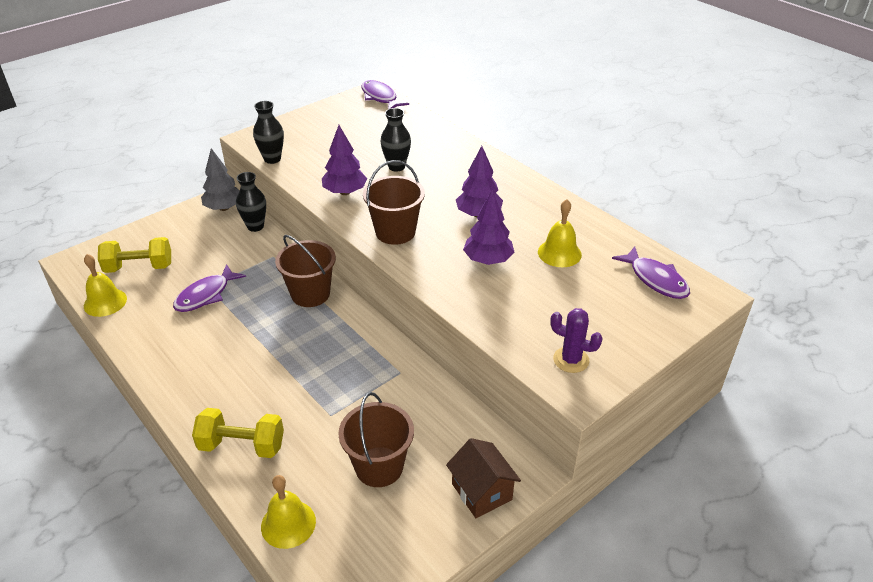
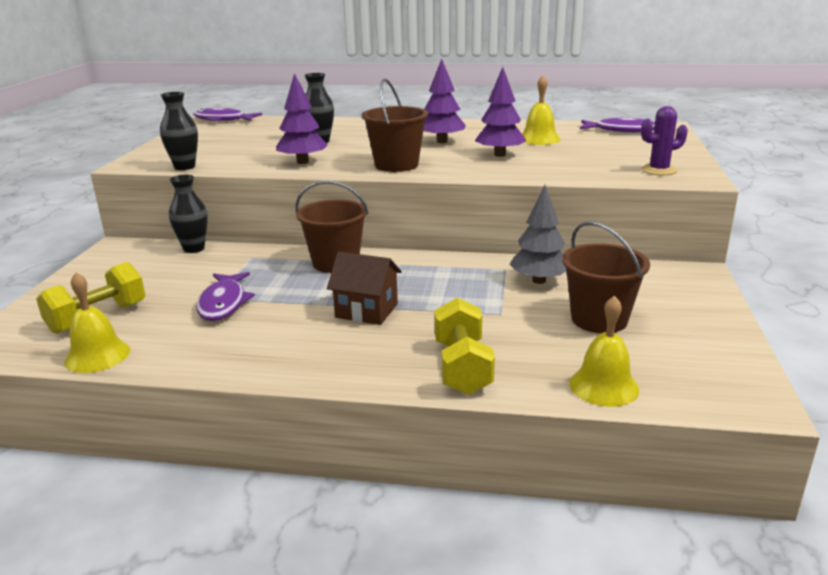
camera: 40 degrees left, 15 degrees down
yellow dumbbell [192,408,284,458] -> yellow dumbbell turned 60 degrees counterclockwise [434,298,495,395]
grey tree [201,148,240,211] -> grey tree moved to [509,185,566,284]
brown house [446,438,521,518] -> brown house moved to [327,252,402,325]

